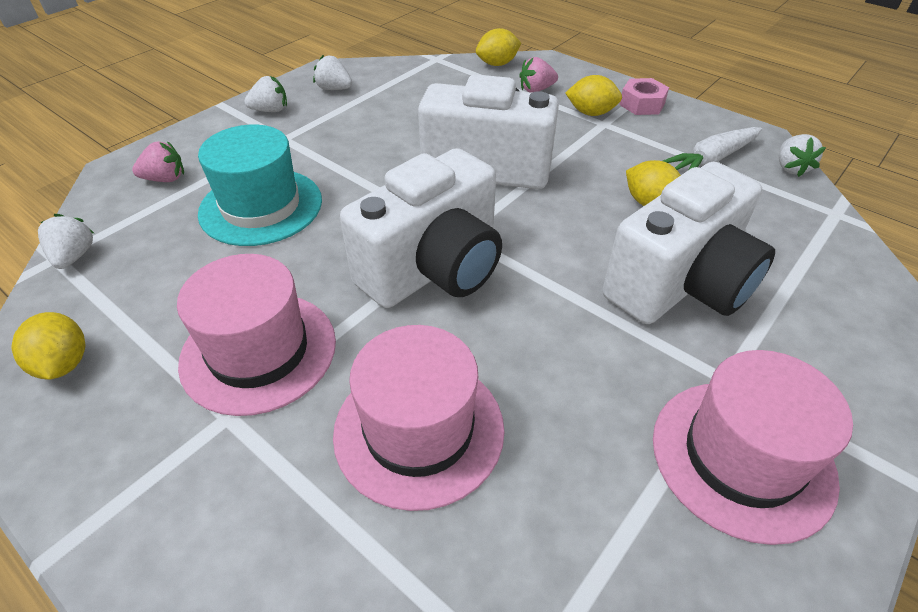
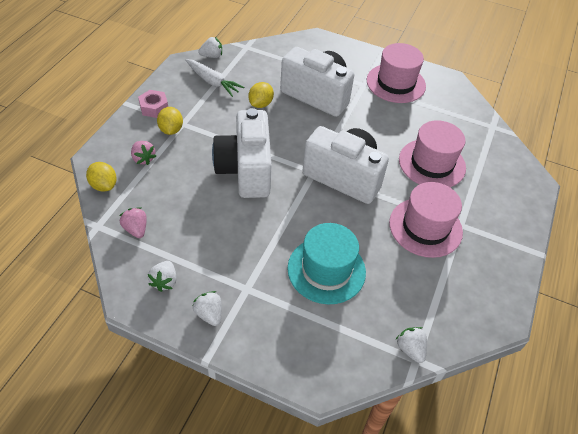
camera: 110 degrees left, 5 degrees up
yellow lemon [11,312,86,380] -> none
white strawberry [38,214,94,269] -> white strawberry turned 90 degrees clockwise [395,327,427,363]
pink strawberry [132,141,184,182] -> pink strawberry moved to [119,207,147,238]

